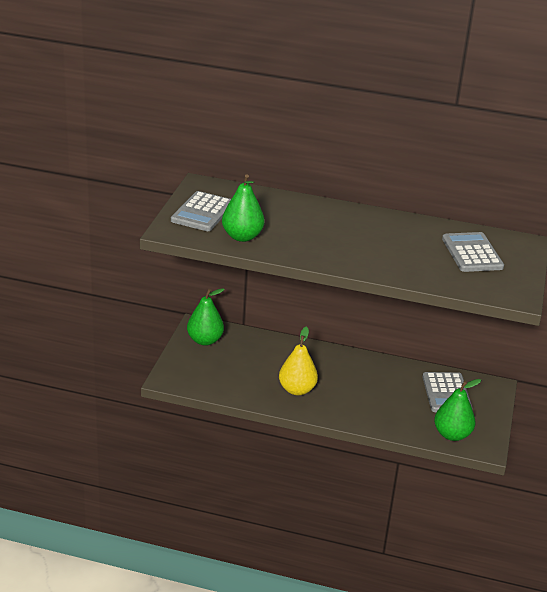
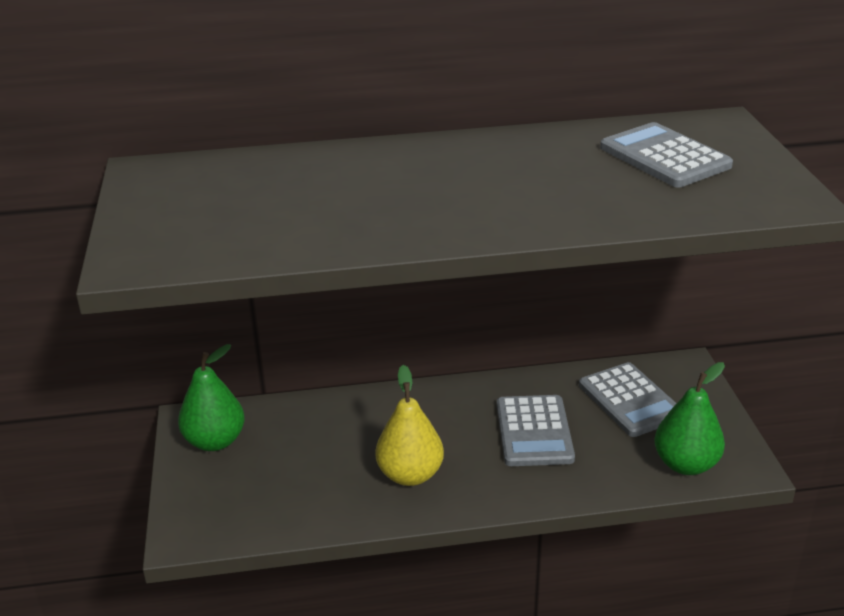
camera: 20 degrees left, 0 degrees up
grey calculator [171,191,231,231] -> grey calculator moved to [497,395,575,466]
green pear [222,174,265,242] -> none

